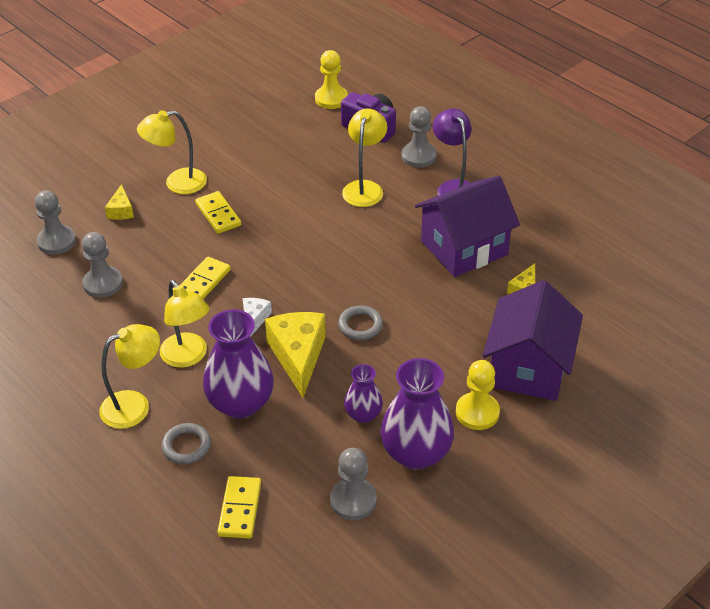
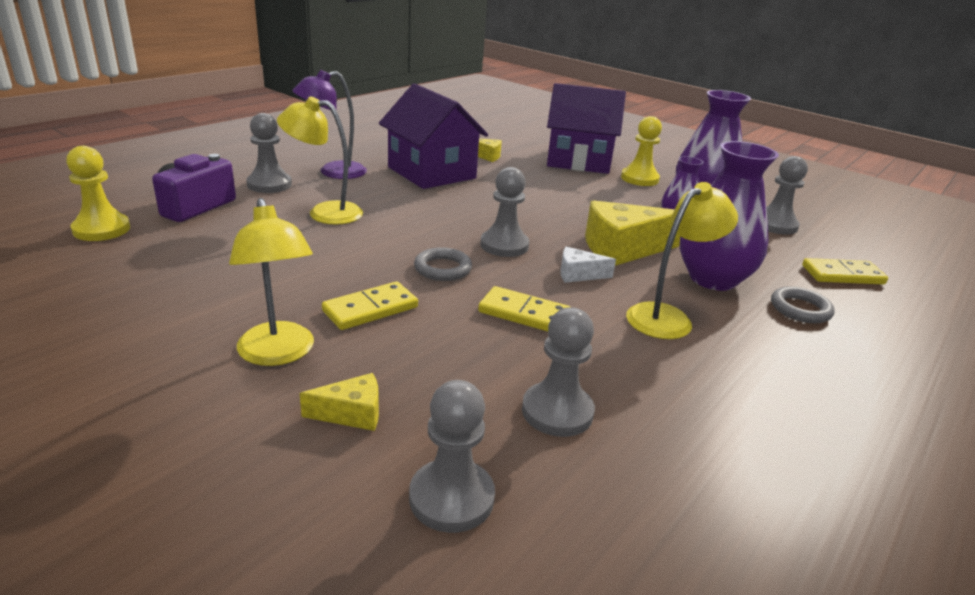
camera: 100 degrees left, 15 degrees down
yellow lamp [99,324,160,429] -> none
grey ring [338,305,383,340] -> grey ring moved to [414,247,472,281]
none -> grey pawn [480,167,529,257]

